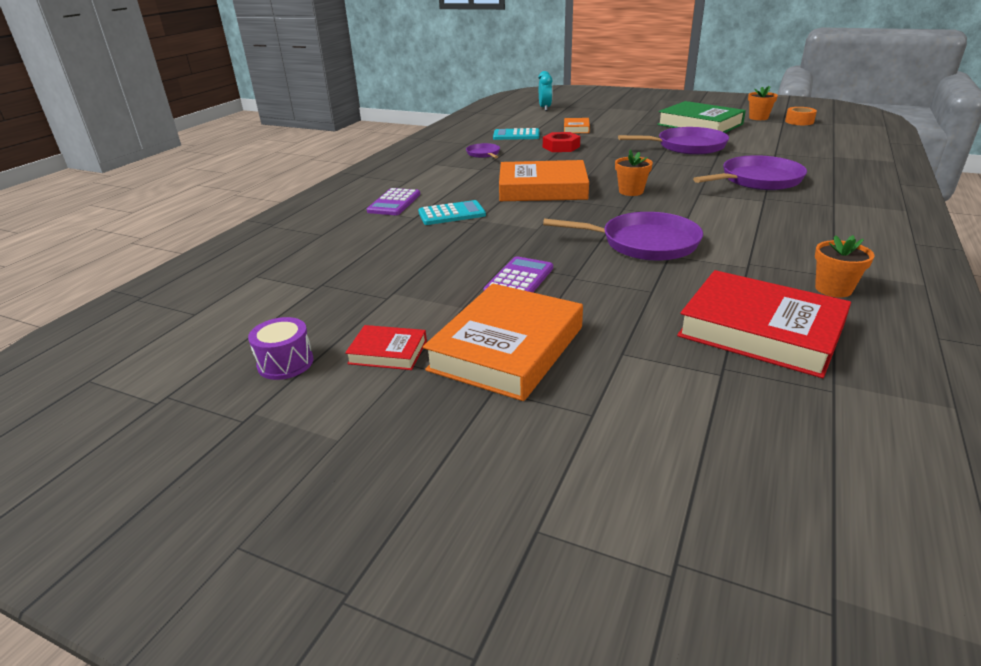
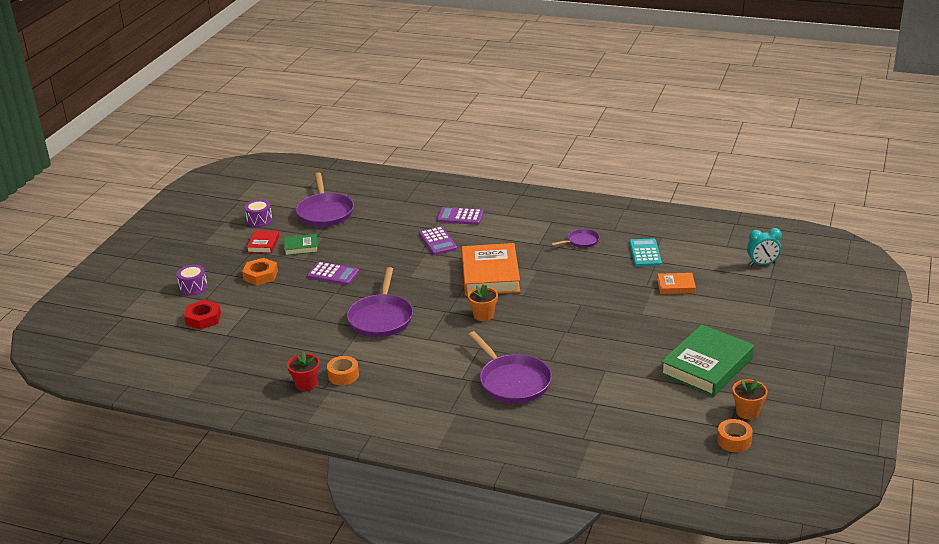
camera: 85 degrees right, 0 degrees up
turquoise calculator [418,200,486,225] -> purple calculator [419,226,457,255]
orange book [423,284,583,401] -> orange nut [242,258,278,286]
red nut [543,132,580,152] -> red nut moved to [184,300,221,330]
purple pan [618,127,729,155] -> purple pan moved to [296,172,354,227]
red book [677,270,851,378] -> none
orange flower pot [815,235,875,298] -> red flower pot [287,352,320,391]
none -> purple drum [177,265,207,295]
none -> green book [284,234,318,256]
none -> orange tape [327,356,359,385]

